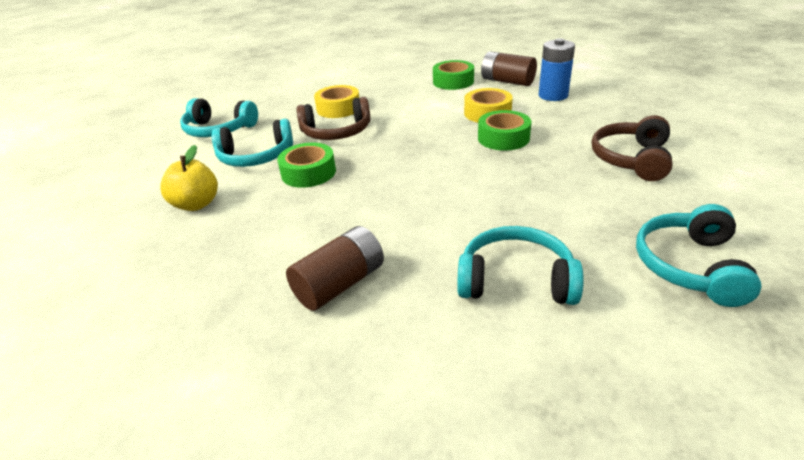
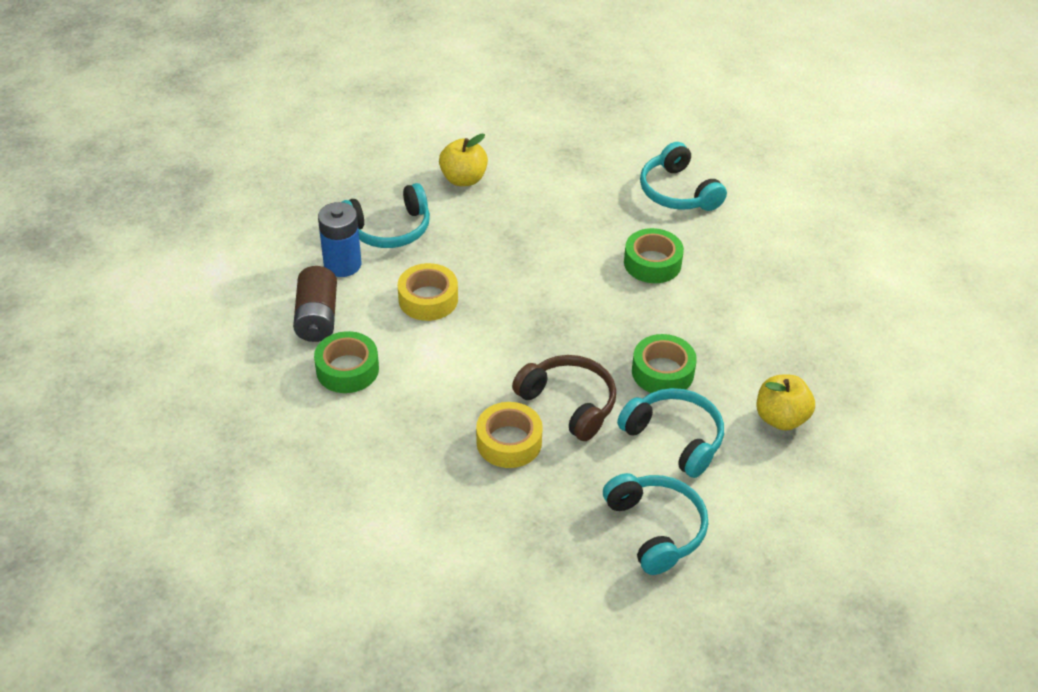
camera: 130 degrees left, 10 degrees up
brown battery [286,226,384,311] -> none
green tape [478,110,531,151] -> green tape moved to [624,228,684,283]
brown headphones [592,115,673,181] -> yellow apple [439,134,488,186]
turquoise headphones [636,204,762,307] -> turquoise headphones moved to [342,183,430,248]

